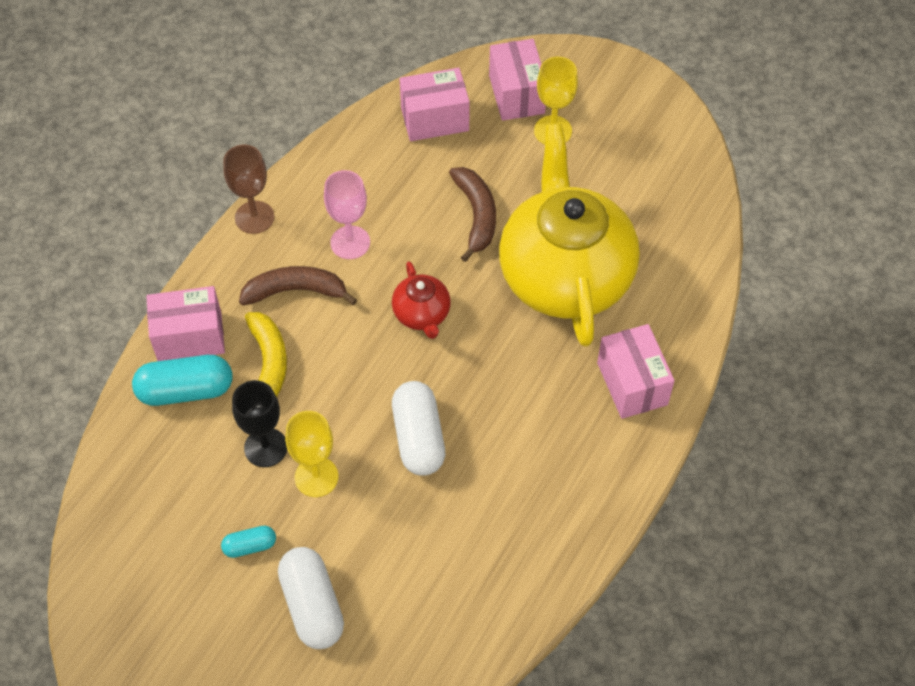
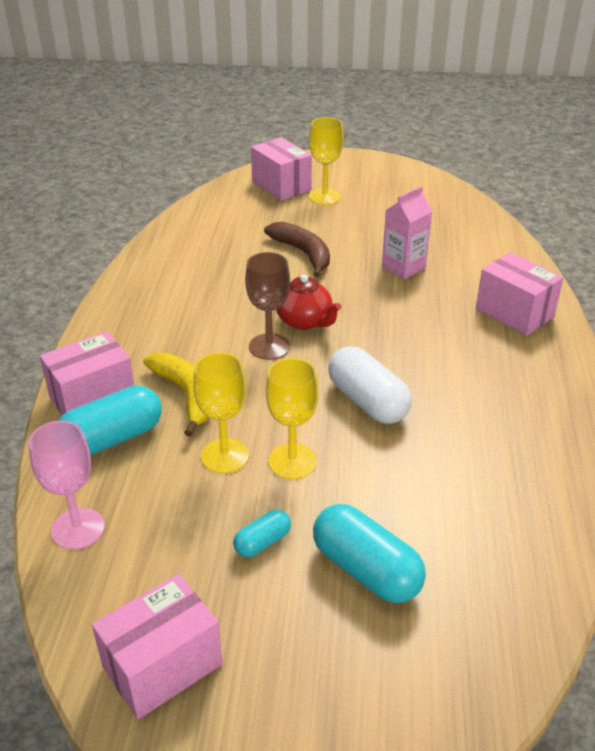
camera: 25 degrees left, 20 degrees down
brown goblet [223,145,274,234] -> brown goblet moved to [245,252,290,360]
black goblet [232,380,287,467] -> yellow goblet [193,352,249,473]
brown banana [239,266,357,305] -> none
white capsule [278,547,344,649] -> turquoise capsule [313,504,426,603]
pink goblet [324,170,370,259] -> pink goblet moved to [29,421,105,550]
pink box [400,68,470,141] -> pink box moved to [92,574,222,719]
yellow teapot [499,124,640,347] -> pink carton [382,186,432,279]

